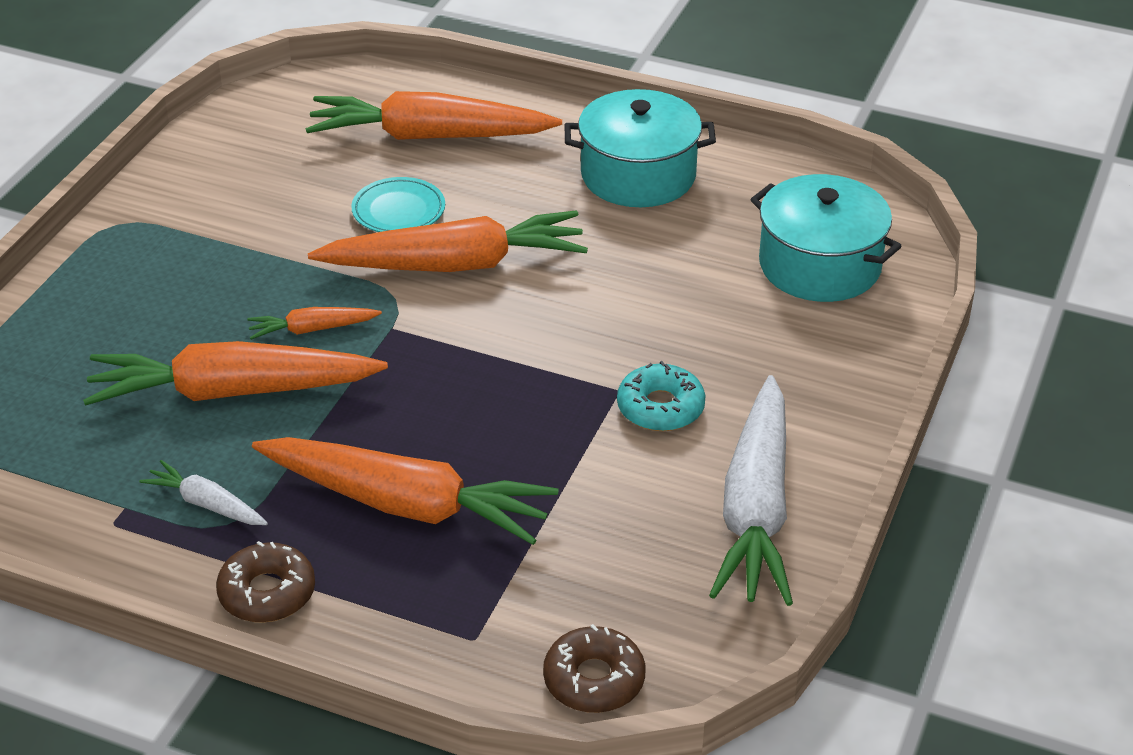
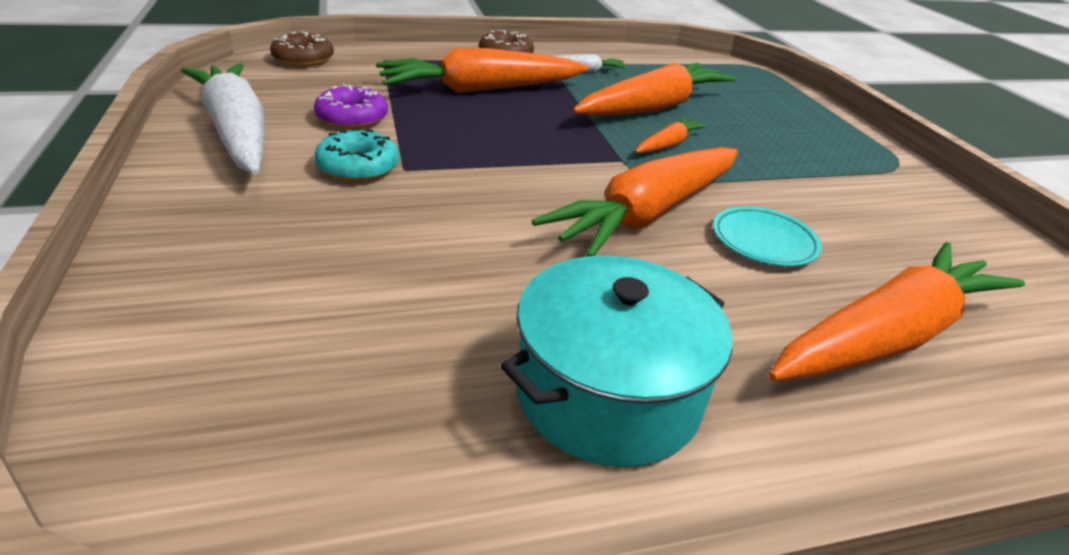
camera: 140 degrees right, 5 degrees down
turquoise pot [750,174,902,302] -> none
none -> purple donut [314,84,388,129]

